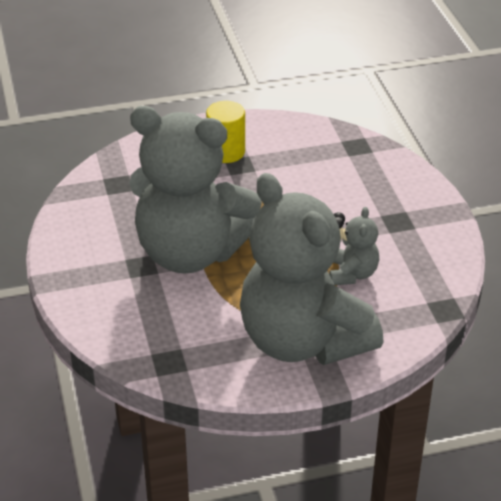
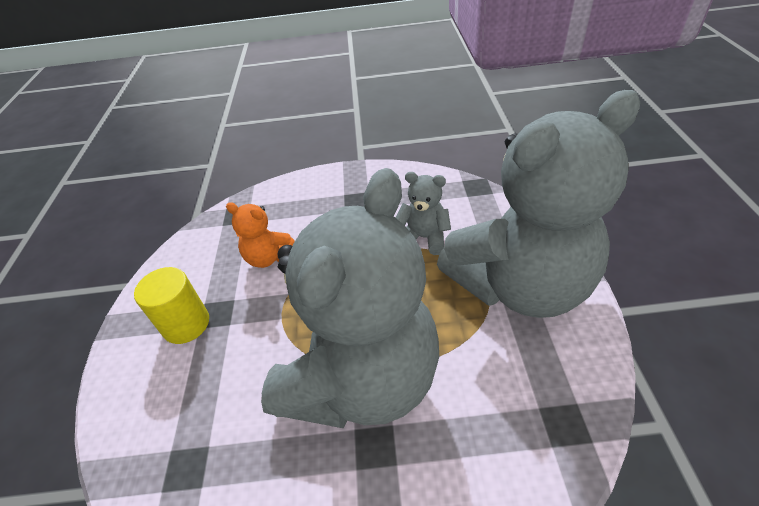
camera: 75 degrees left, 5 degrees up
none -> orange teddy bear [226,202,295,268]

